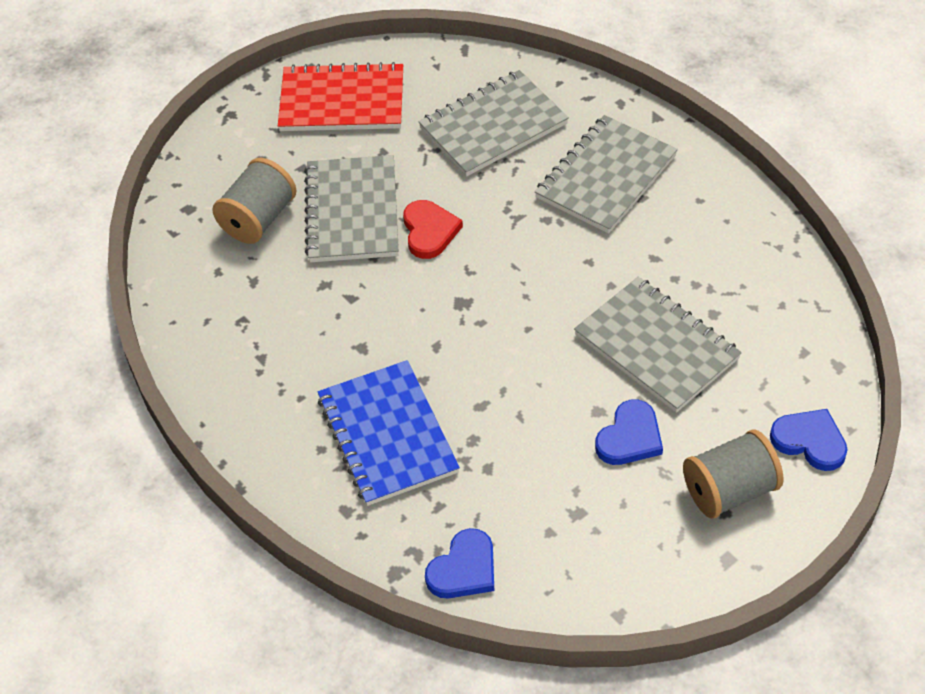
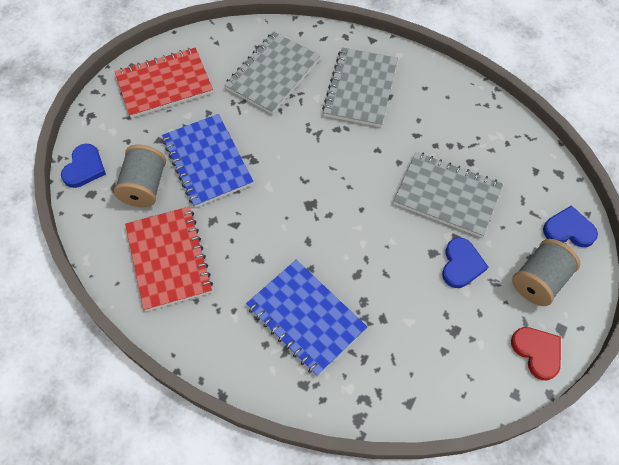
camera: 25 degrees left, 10 degrees up
grey notebook [304,155,399,262] -> blue notebook [162,114,254,208]
red heart [403,200,463,259] -> red heart moved to [511,327,561,380]
blue heart [425,528,494,599] -> blue heart moved to [61,144,106,188]
none -> red notebook [125,207,213,311]

